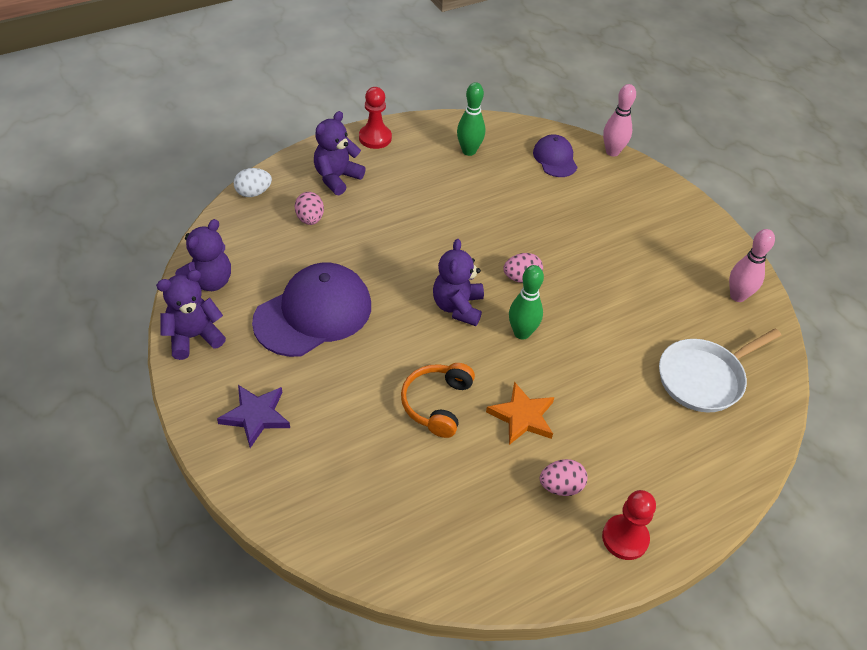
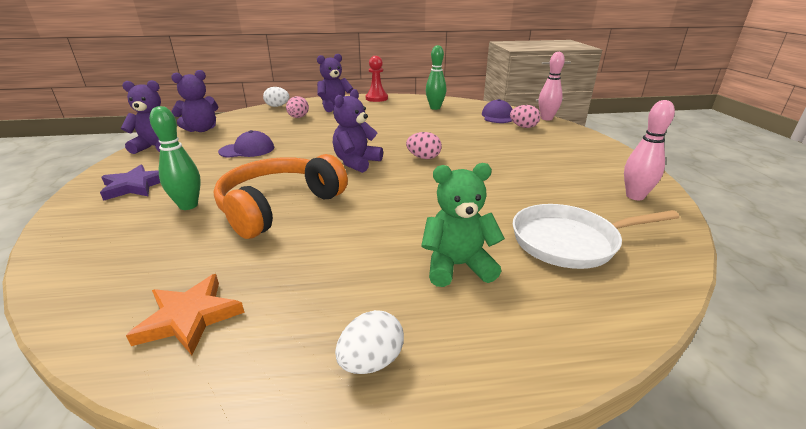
camera: 25 degrees right, 20 degrees down
purple cap [252,263,371,357] -> purple cap [218,130,274,158], size x0.53
orange headphones [401,363,475,438] -> orange headphones [214,154,348,239], size x1.56
orange star [486,382,554,445] -> orange star moved to [126,274,244,355]
green bowling pin [509,265,544,340] -> green bowling pin moved to [150,106,201,210]
pink egg [540,459,588,496] -> pink egg moved to [510,105,541,128]
red pawn [602,490,656,560] -> white egg [335,310,404,374]
none -> green teddy bear [421,163,505,287]

